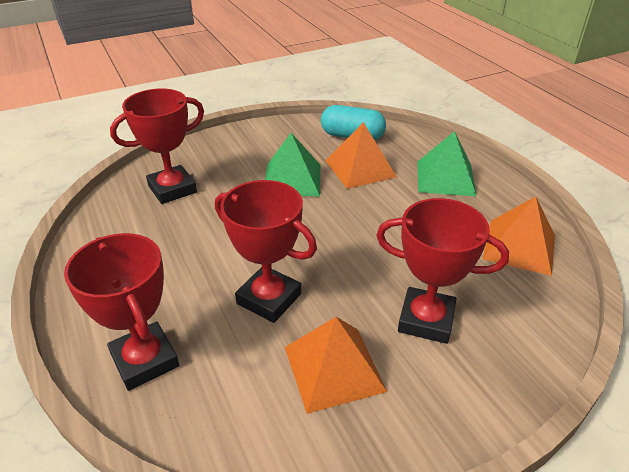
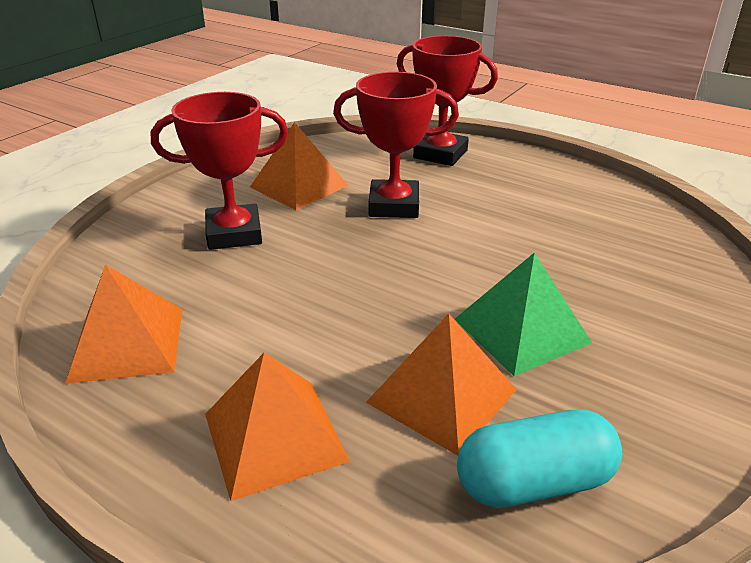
camera: 150 degrees right, 5 degrees down
red trophy [110,88,204,204] -> none
green pyramid [417,131,476,196] -> orange pyramid [205,353,350,501]

